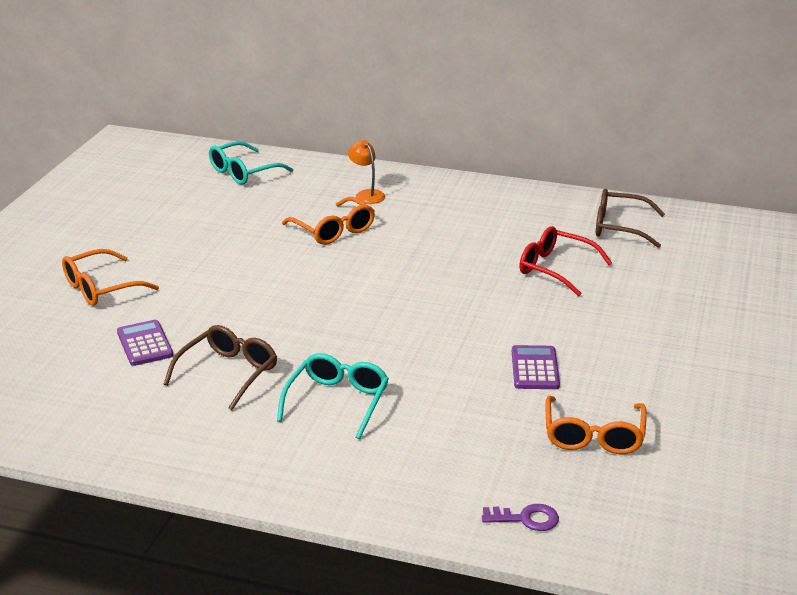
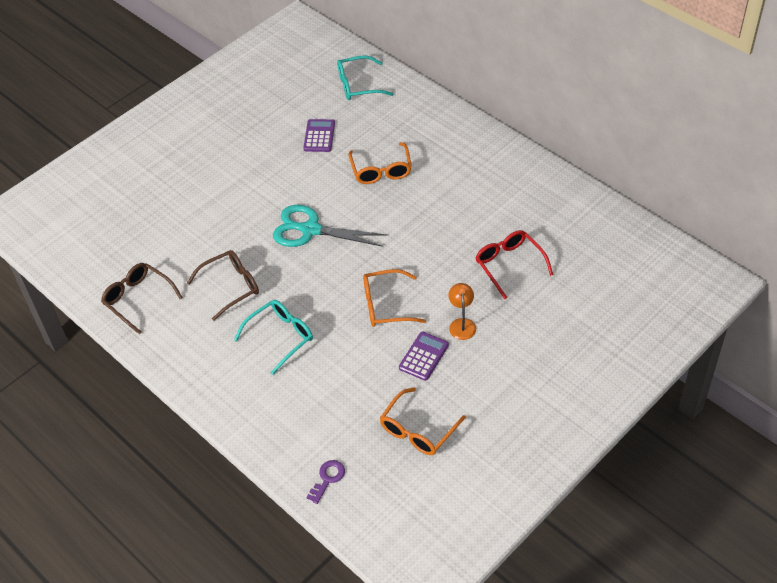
camera: 30 degrees right, 20 degrees up
orange glasses [62,249,159,306] -> orange glasses moved to [363,269,426,327]
purple calculator [117,320,173,366] -> purple calculator moved to [303,119,335,152]
orange lamp [348,140,385,204] -> orange lamp moved to [448,283,476,340]
purple key [482,504,559,531] -> purple key turned 90 degrees counterclockwise [306,460,345,504]
brown glasses [596,189,665,248] -> brown glasses moved to [101,263,183,335]
none -> turquoise scissors [273,205,388,247]

